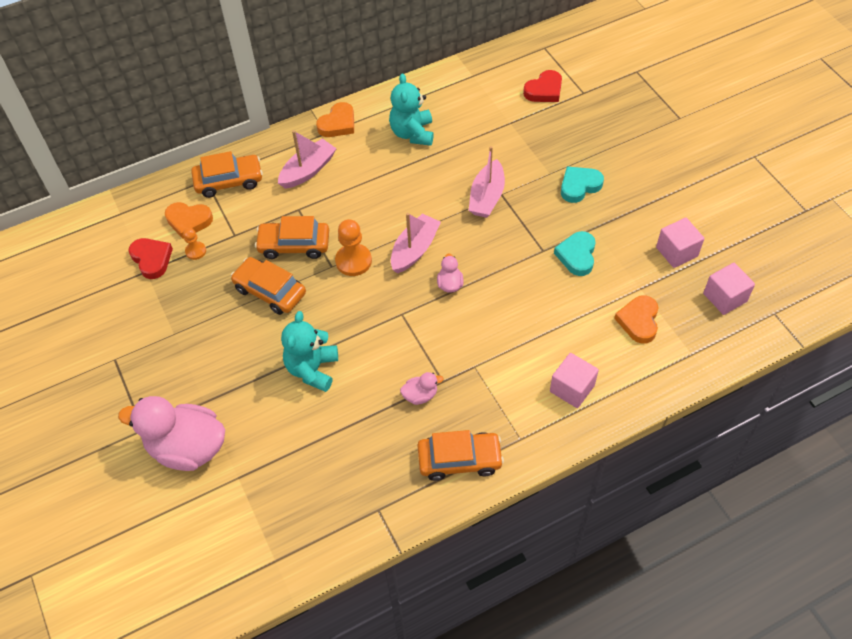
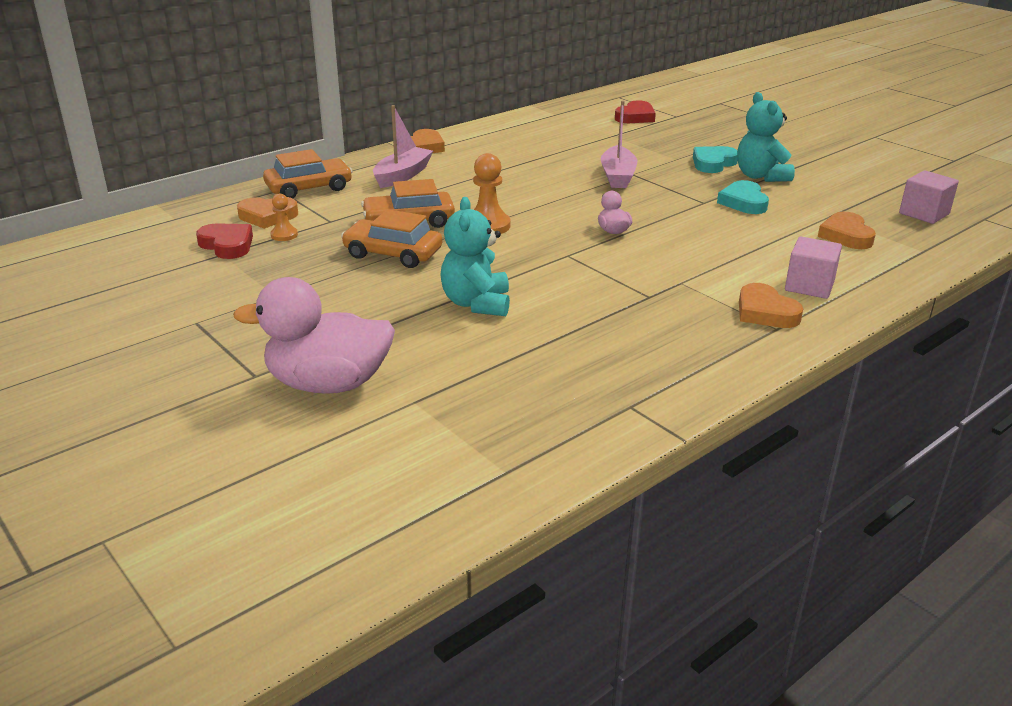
camera: 15 degrees left, 25 degrees down
turquoise teddy bear [389,74,434,146] -> turquoise teddy bear moved to [737,92,795,182]
pink boat [391,213,441,274] -> none
pink duck [400,372,443,405] -> none
orange car [417,430,504,481] -> none
pink cube [656,218,704,268] -> none
none -> orange heart [739,283,803,328]

